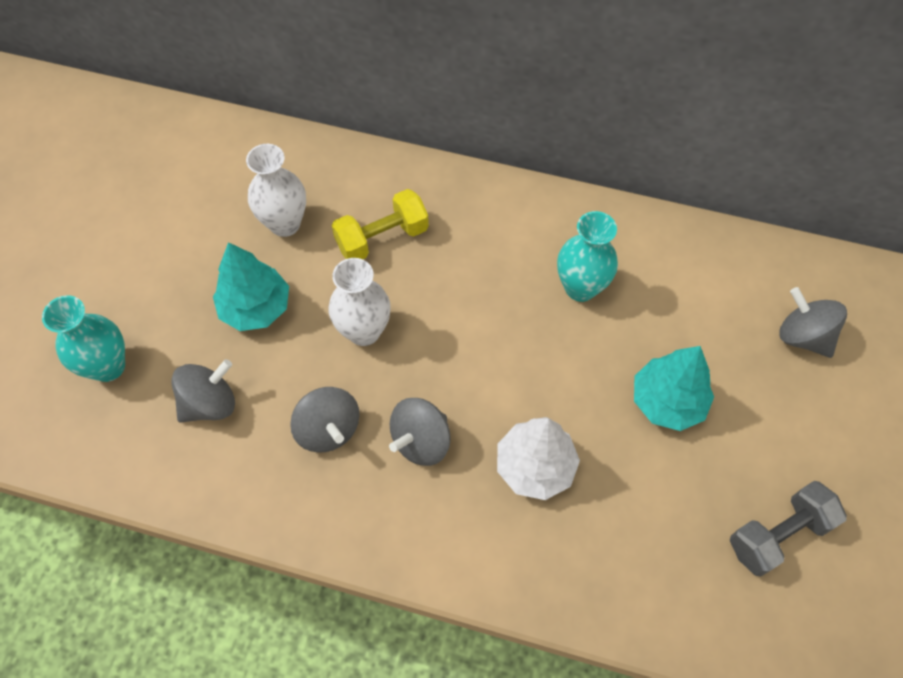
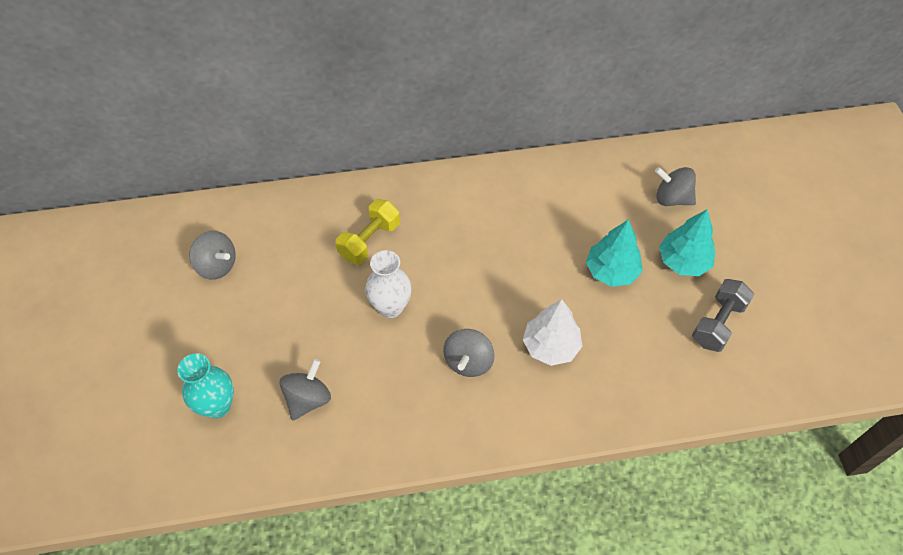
camera: 25 degrees left, 5 degrees down
turquoise tree [213,242,289,331] -> turquoise tree moved to [659,209,716,276]
white vase [246,144,306,237] -> none
grey spinning top [290,387,359,453] -> grey spinning top moved to [189,231,236,280]
turquoise vase [557,211,618,302] -> none

